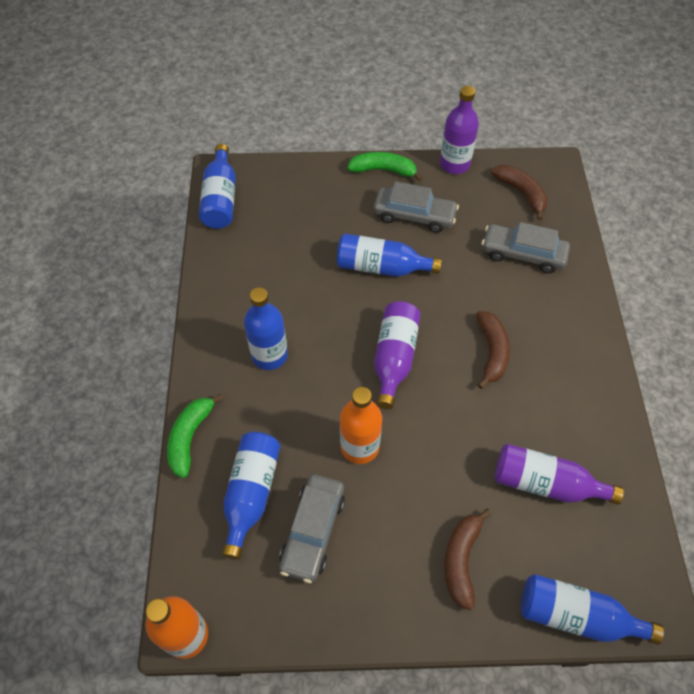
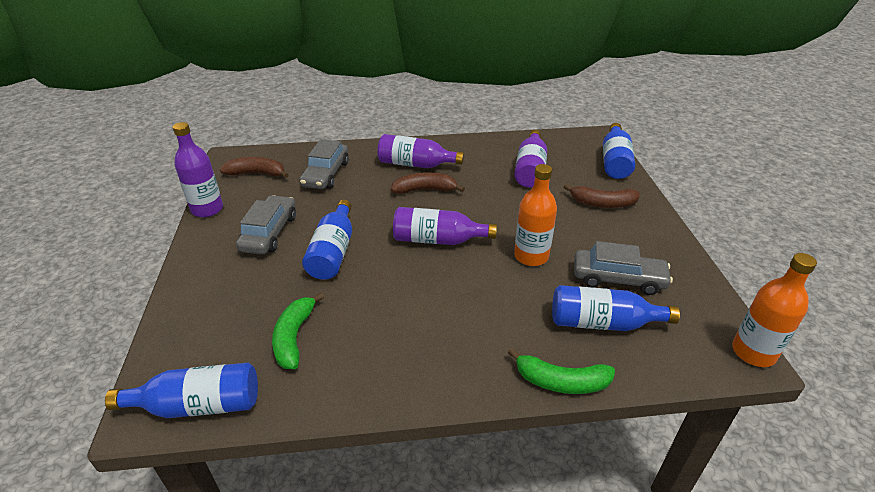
camera: 95 degrees left, 20 degrees down
blue bottle [244,287,288,370] -> none
green banana [347,152,423,181] -> green banana moved to [272,292,324,369]
brown banana [491,165,547,220] -> brown banana turned 45 degrees clockwise [220,157,288,178]
none -> purple bottle [377,134,464,168]

